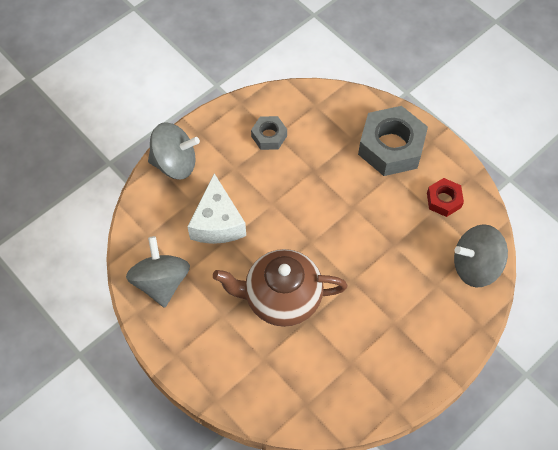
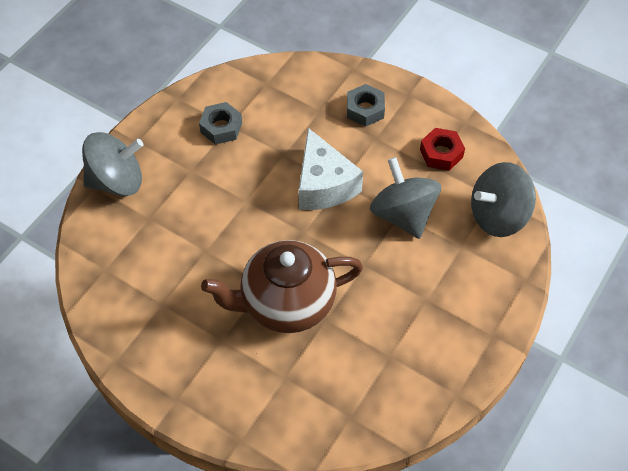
camera: 15 degrees left, 5 degrees down
grey spinning top [126,236,190,308] -> grey spinning top moved to [370,157,441,239]
white cheese [187,173,246,244] -> white cheese moved to [299,128,363,210]
grey nut [358,106,428,176] -> grey nut [347,84,385,127], size x0.52

